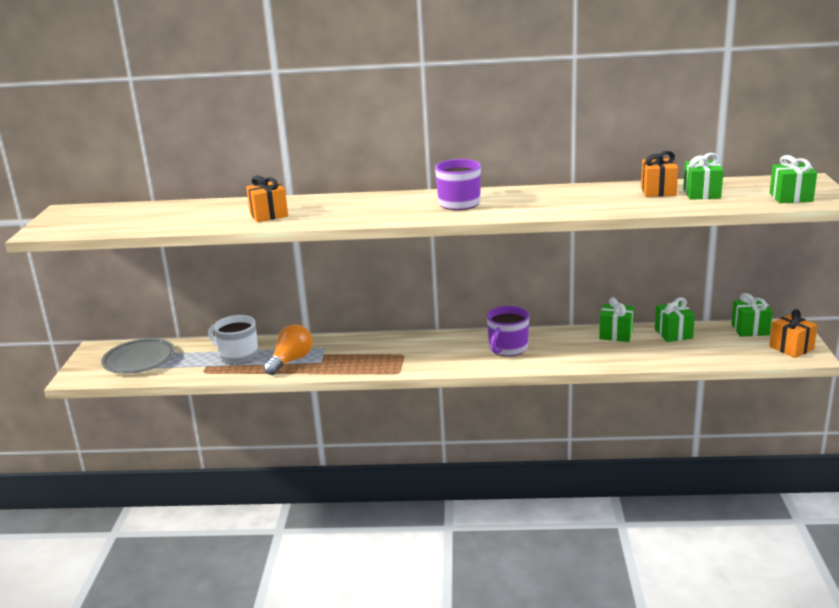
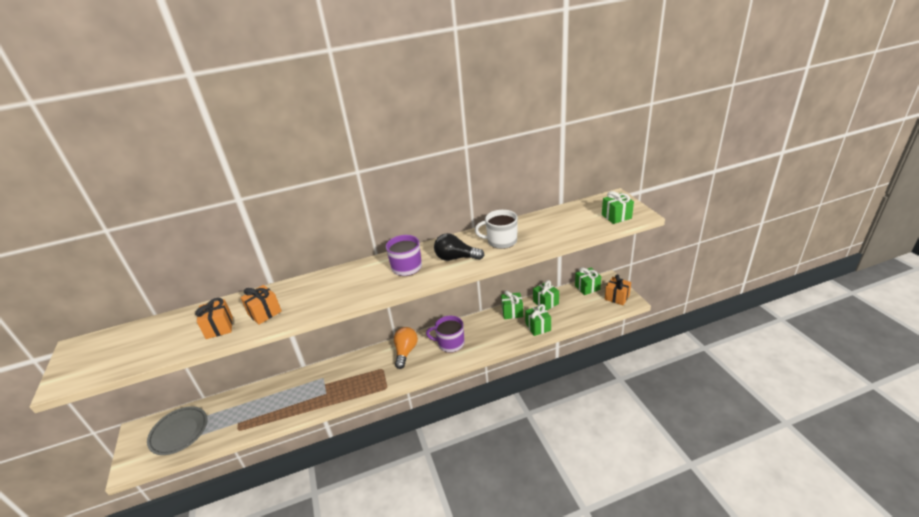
camera: 20 degrees left, 10 degrees up
white mug [208,315,258,365] -> white mug moved to [475,210,518,249]
orange light bulb [264,324,312,375] -> orange light bulb moved to [394,327,418,369]
purple mug [487,306,529,356] -> purple mug turned 90 degrees clockwise [426,316,464,353]
orange gift [641,151,678,197] -> orange gift moved to [195,298,233,339]
green gift [683,153,724,200] -> green gift moved to [525,304,551,336]
none -> black light bulb [434,233,485,261]

